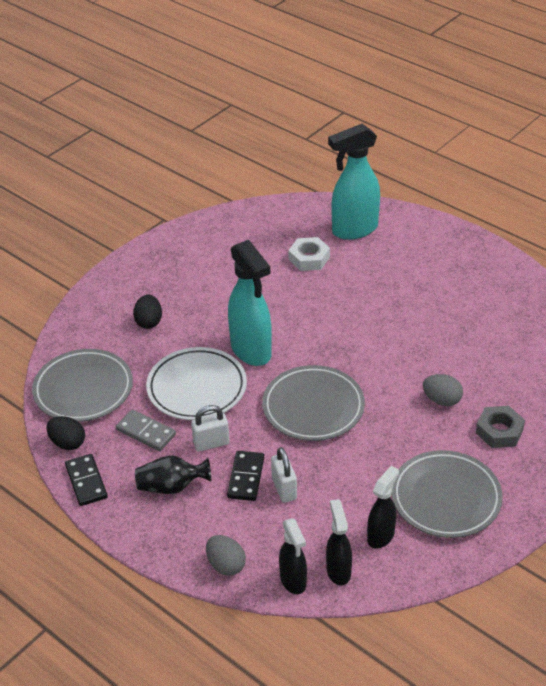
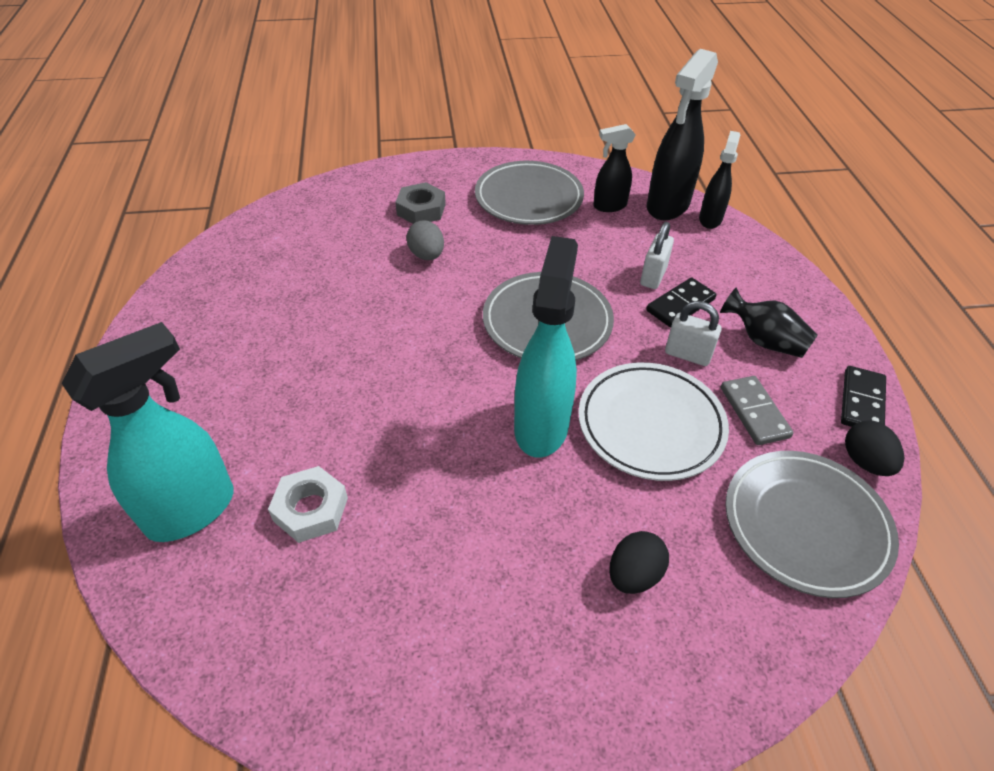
camera: 140 degrees left, 5 degrees up
grey egg [206,535,246,576] -> none
black spray bottle [326,499,352,585] -> black spray bottle [647,49,718,220], size x1.76
turquoise spray bottle [328,124,380,240] -> turquoise spray bottle turned 60 degrees counterclockwise [61,322,234,542]

